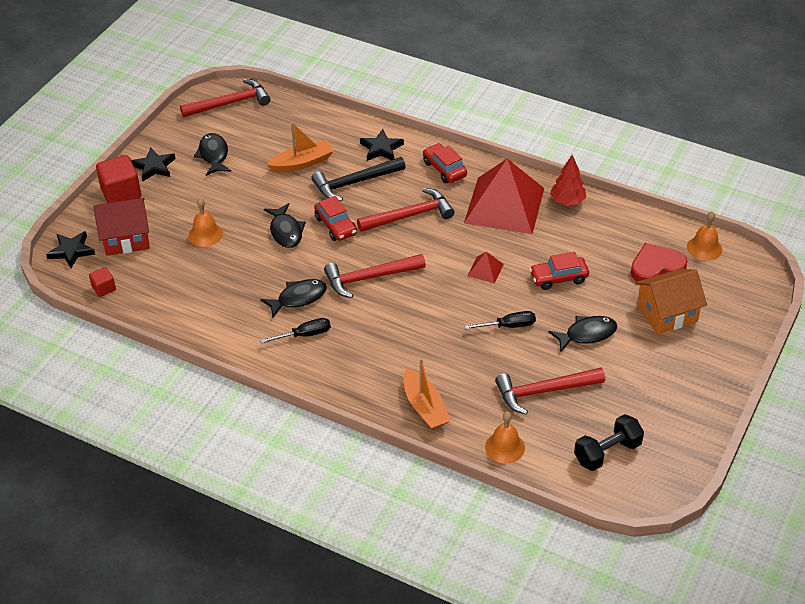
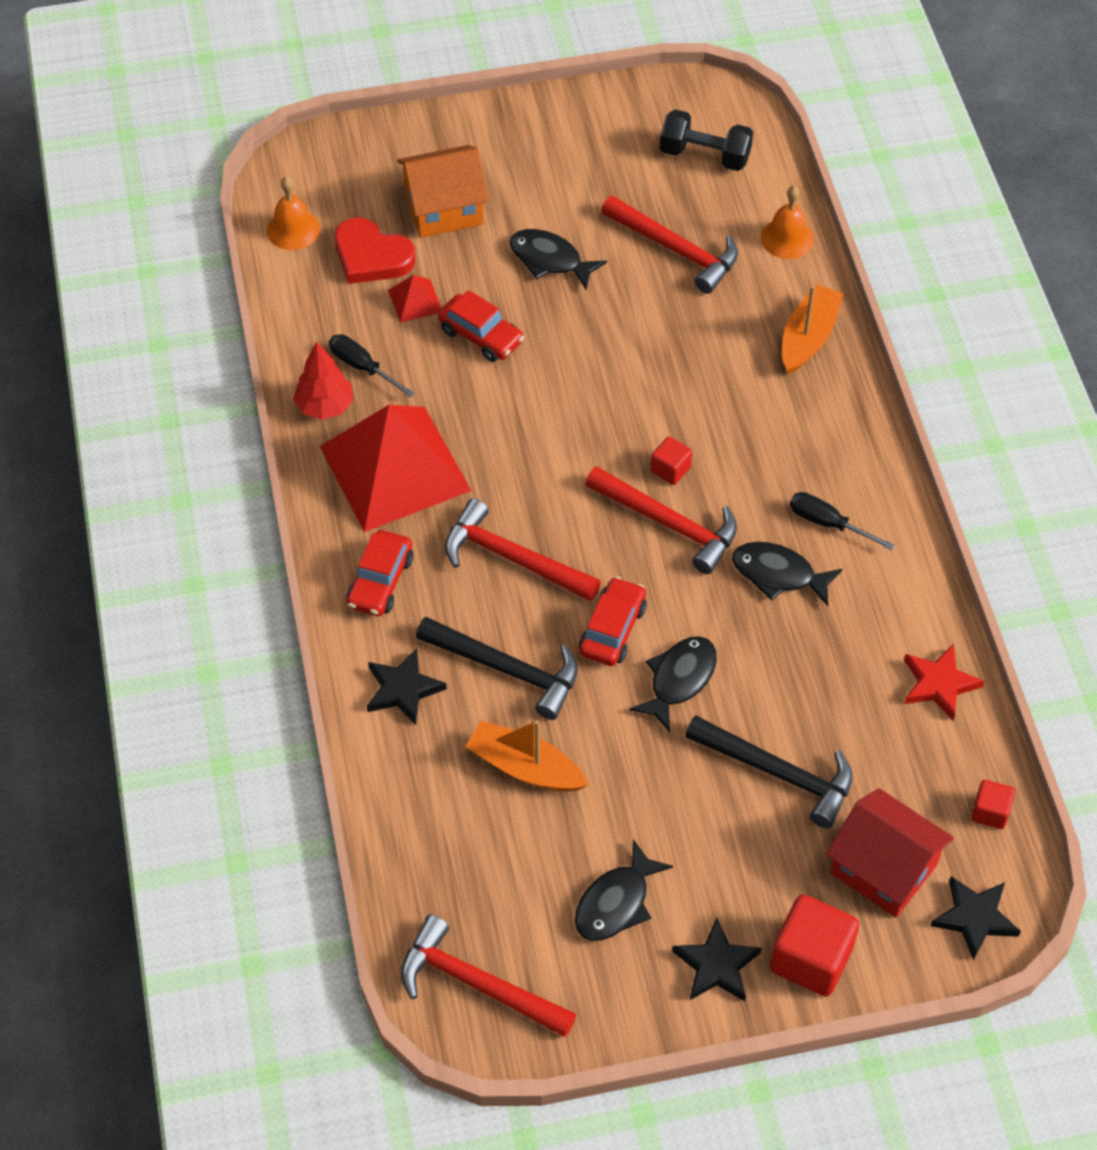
camera: 130 degrees left, 10 degrees up
orange bell [189,198,223,247] -> black hammer [685,715,852,829]
black screwdriver [465,311,536,329] -> black screwdriver moved to [329,334,415,397]
red pyramid [467,252,504,284] -> red pyramid moved to [388,275,442,323]
orange house [635,269,707,334] -> orange house turned 45 degrees counterclockwise [397,145,489,238]
none -> red cube [651,437,692,485]
none -> red star [904,644,984,720]

